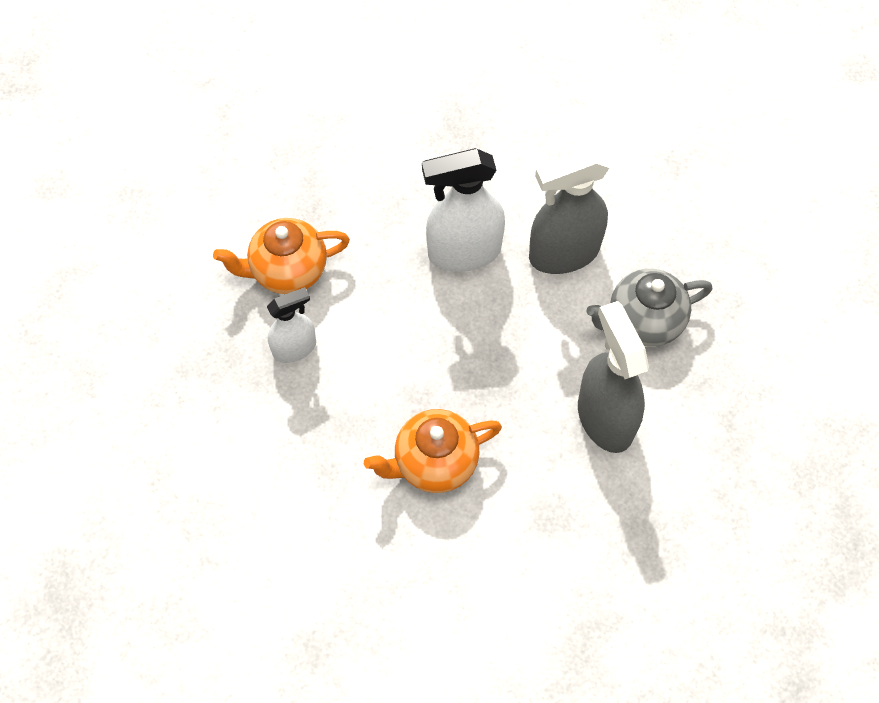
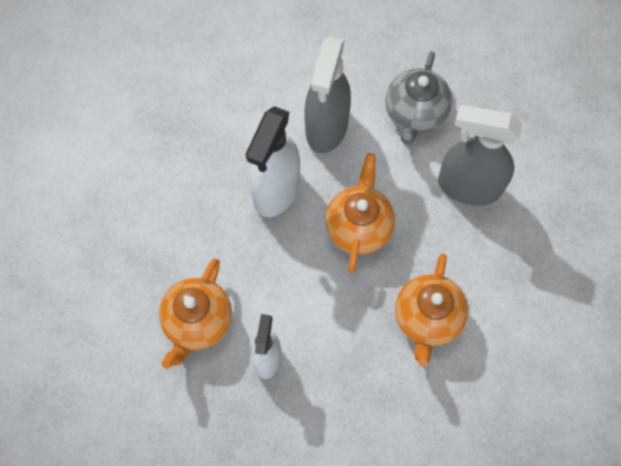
camera: 55 degrees left, 5 degrees up
none -> orange teapot [325,153,395,273]

